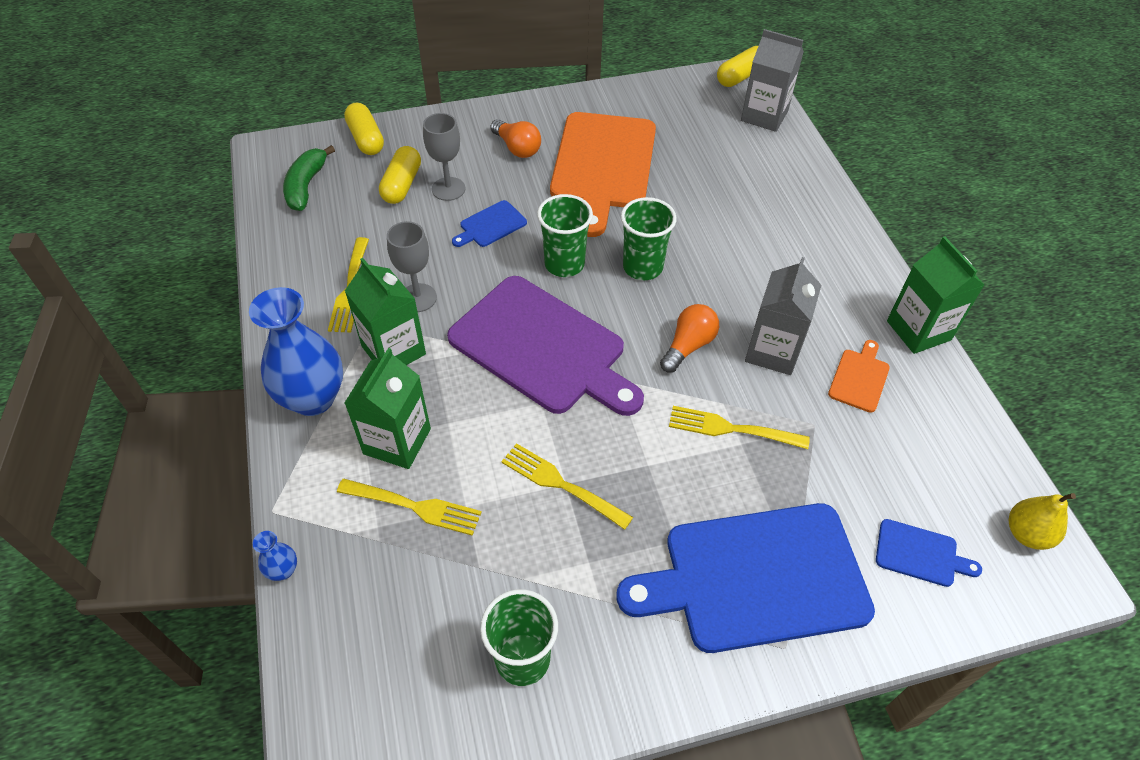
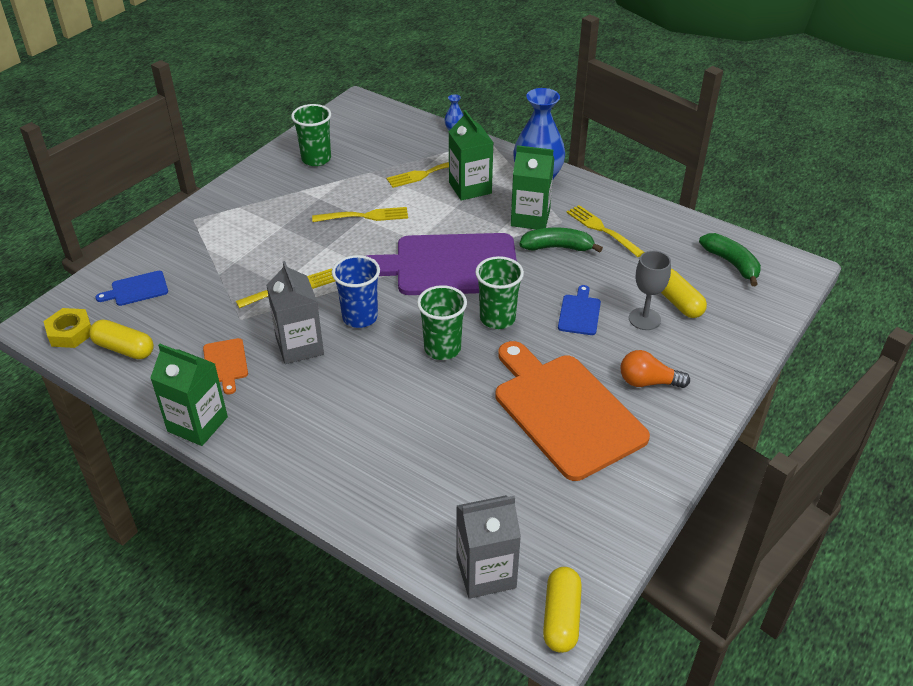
camera: 140 degrees right, 10 degrees down
yellow capsule [344,103,384,155] -> yellow capsule moved to [89,319,154,359]
grey goblet [387,221,437,312] -> green banana [519,227,603,253]
blue cutting board [617,503,875,653] -> none
orange light bulb [660,304,719,373] -> blue cup [332,255,380,328]
yellow pear [1009,493,1076,550] -> yellow nut [43,308,91,348]

